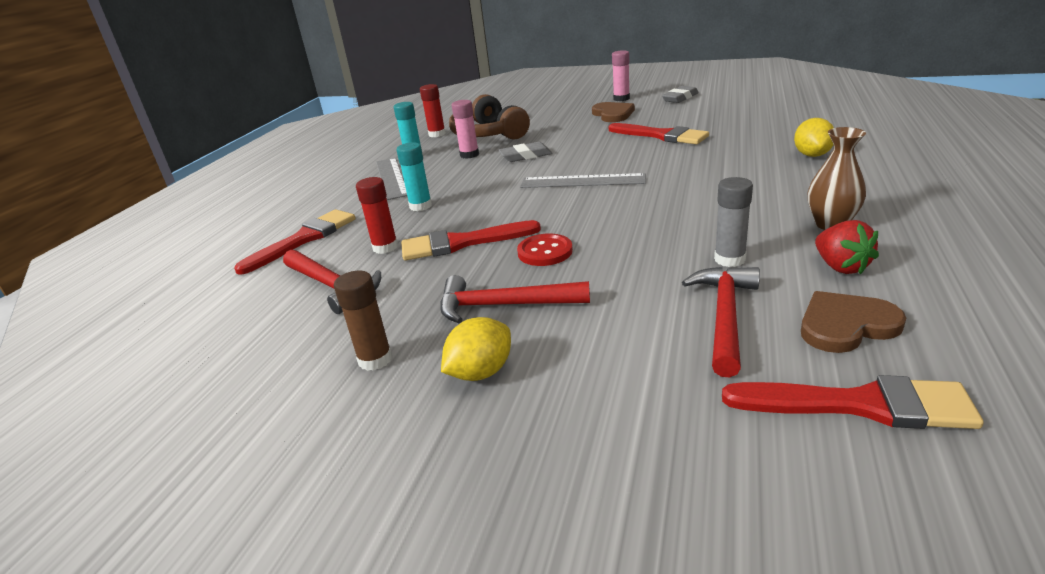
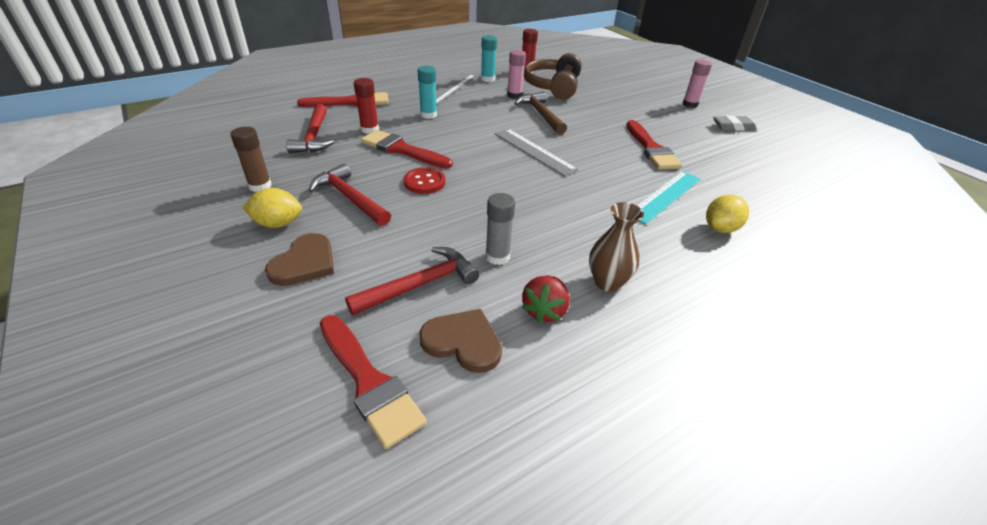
camera: 35 degrees right, 10 degrees up
grey eraser [499,142,553,162] -> brown hammer [514,91,567,135]
brown heart [592,102,635,122] -> brown heart moved to [265,233,334,286]
none -> turquoise ruler [637,171,700,224]

